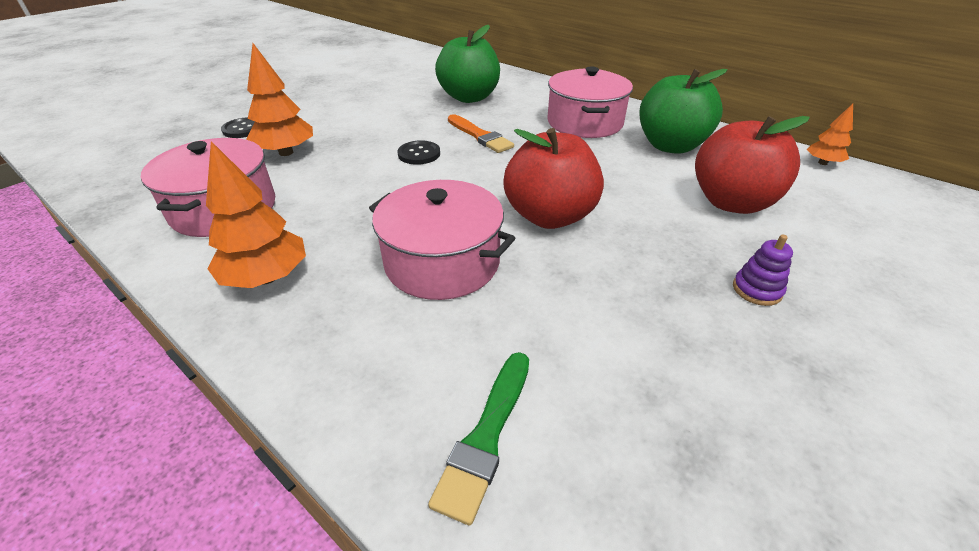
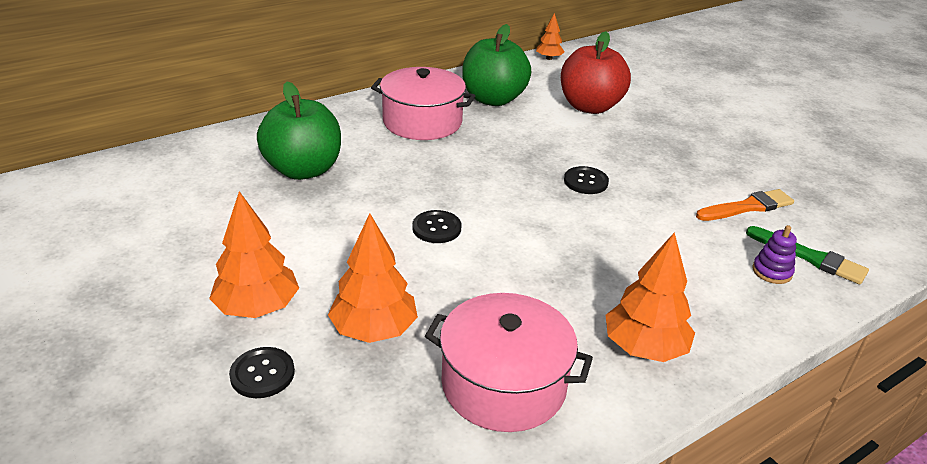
camera: 75 degrees left, 5 degrees down
pink pot [369,180,515,300] -> none
orange brush [448,114,514,153] -> orange brush moved to [696,189,794,221]
red apple [503,128,604,229] -> black button [564,166,609,194]
purple stacking toy [733,235,793,306] -> purple stacking toy moved to [752,225,797,284]
none -> orange tree [209,191,299,318]

